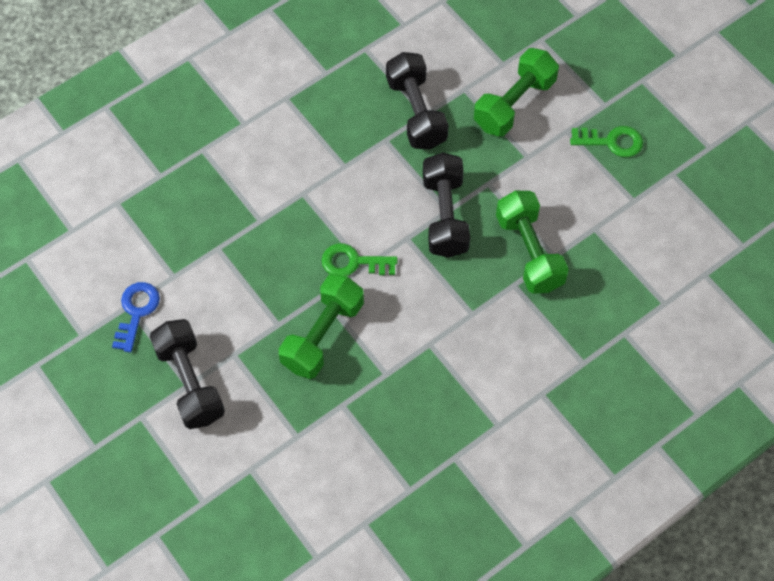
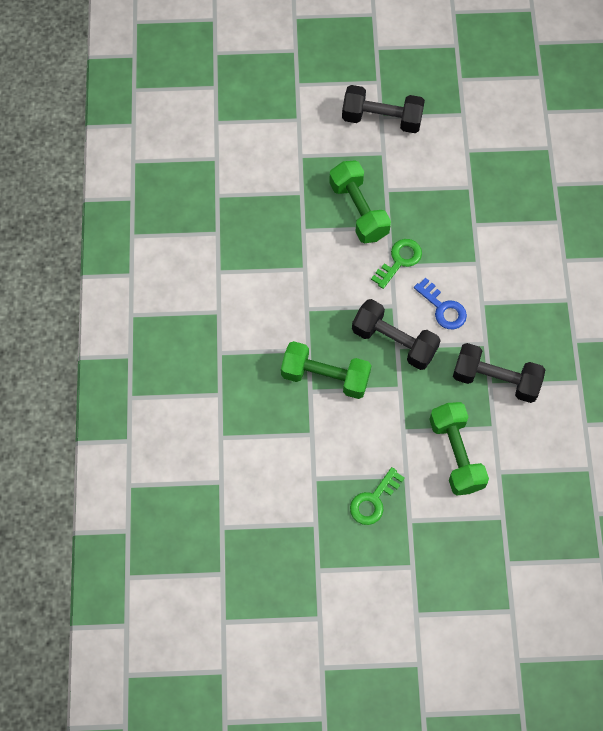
camera: 125 degrees right, 5 degrees up
blue key [112,282,160,352] -> blue key moved to [414,278,467,329]

